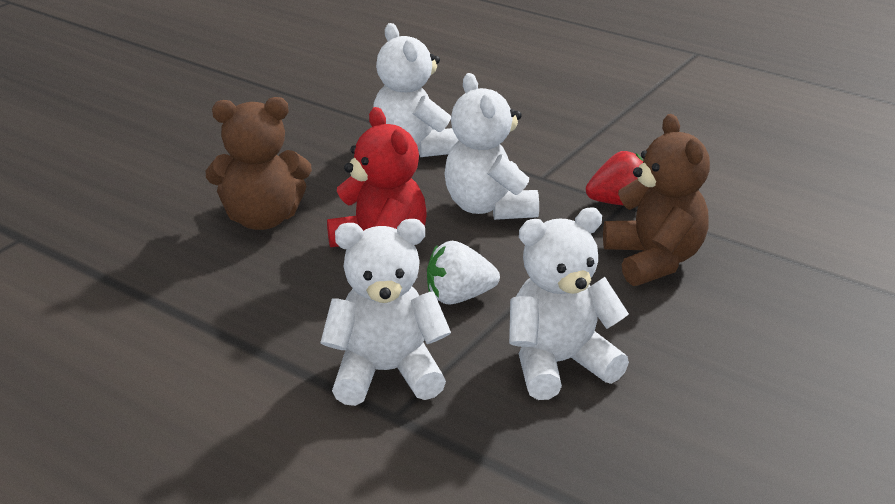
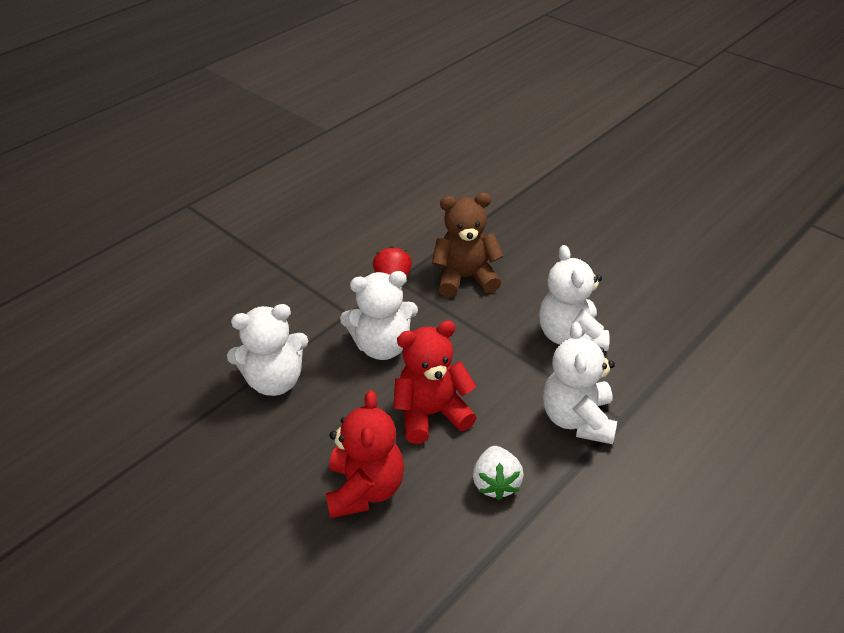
camera: 80 degrees left, 10 degrees up
brown teddy bear [206,97,312,230] -> red teddy bear [325,390,404,518]
white strawberry [427,241,500,304] -> white strawberry moved to [473,446,524,500]

